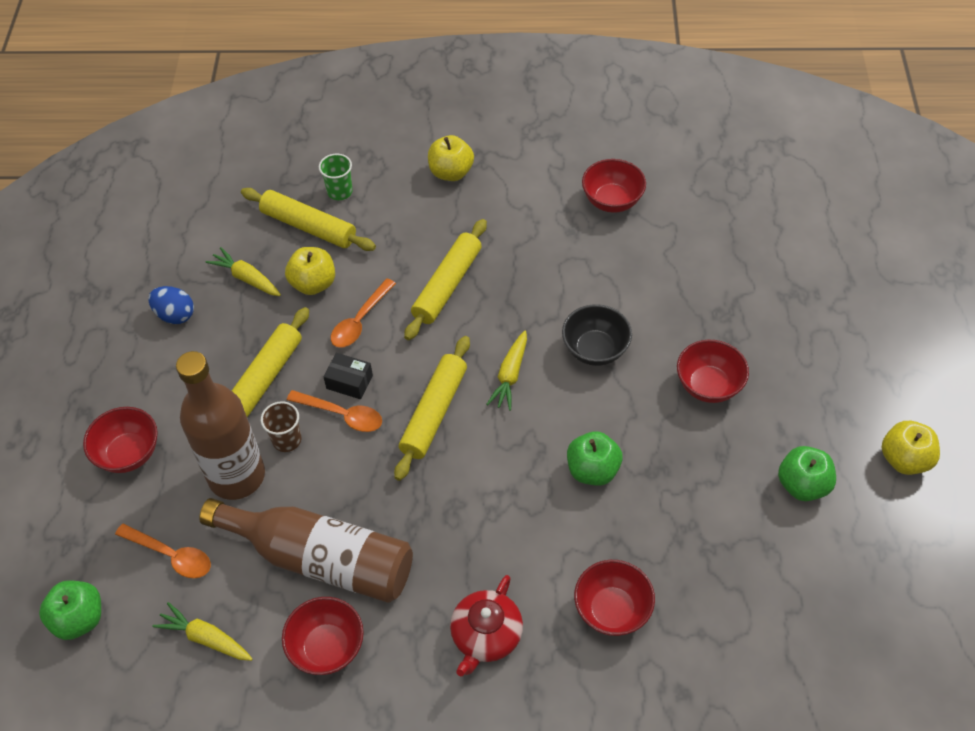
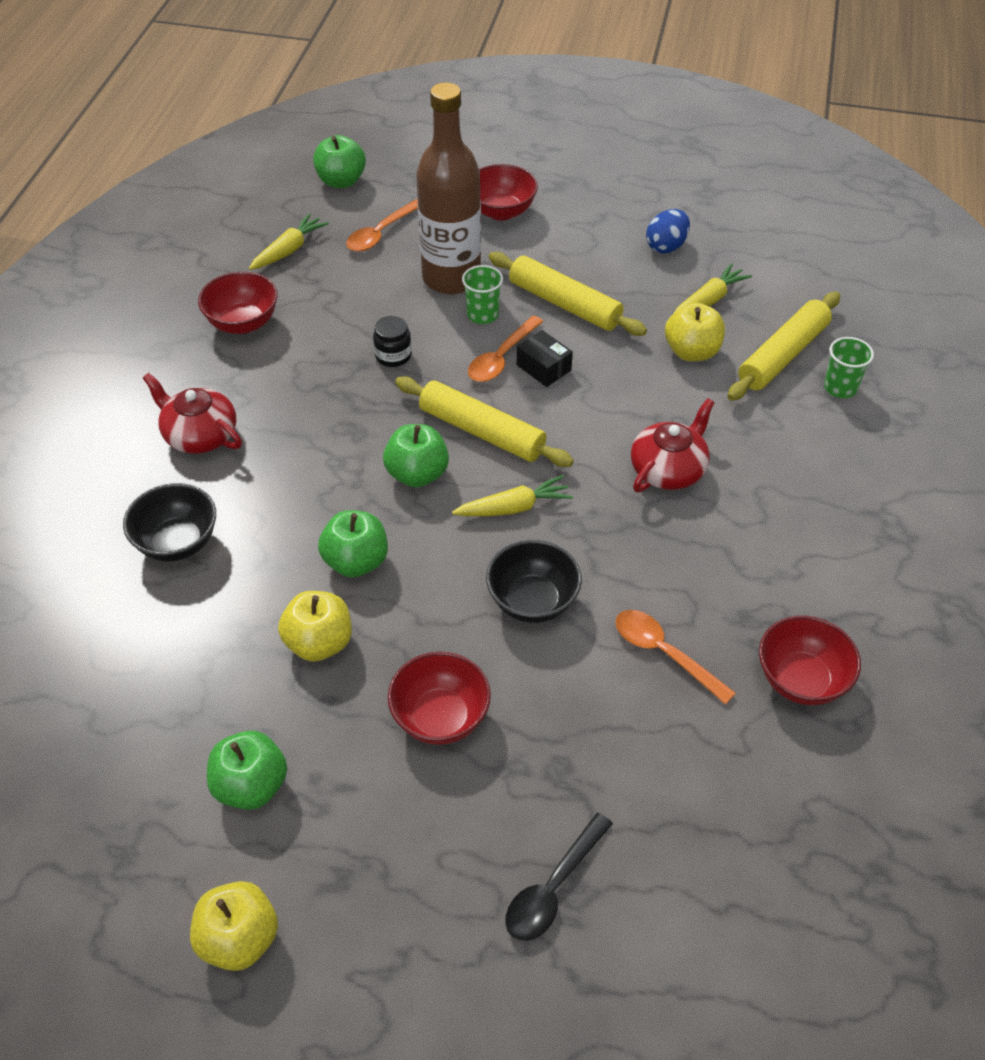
camera: 100 degrees right, 5 degrees down
brown bottle [199,498,413,603] -> none
brown cup [261,401,301,452] -> green cup [462,265,503,324]
black box [323,353,373,399] -> black box turned 75 degrees counterclockwise [517,330,573,387]
orange spoon [331,278,396,348] -> orange spoon moved to [616,610,736,705]
yellow rolling pin [404,219,487,340] -> red teapot [631,399,715,492]
yellow apple [428,135,474,181] -> yellow apple moved to [278,591,352,662]
yellow carrot [486,331,527,411] -> yellow carrot turned 135 degrees clockwise [452,475,573,516]
red bowl [574,560,655,636] -> black bowl [123,483,216,562]
none -> black jar [373,316,412,367]
none -> green apple [383,424,449,487]
none -> black spoon [506,813,613,941]

